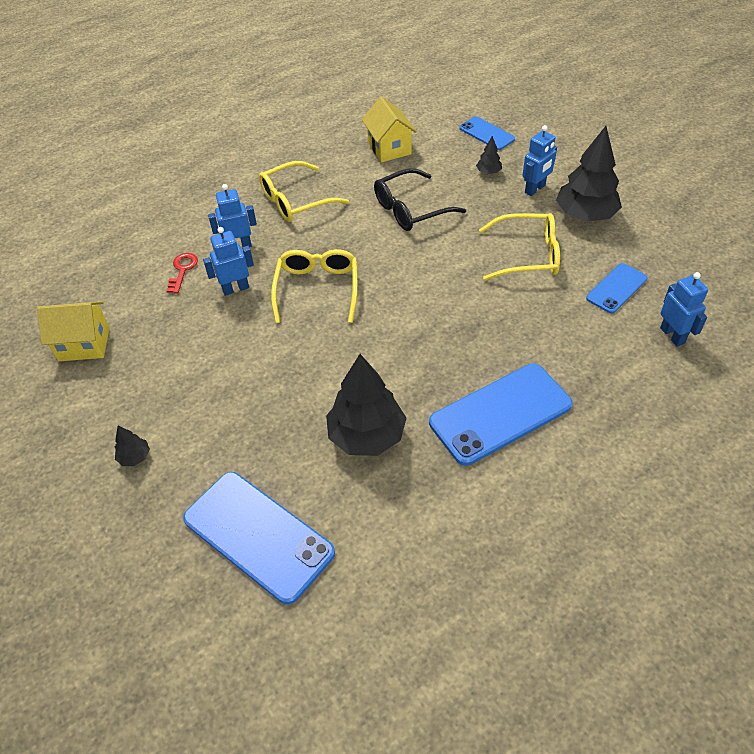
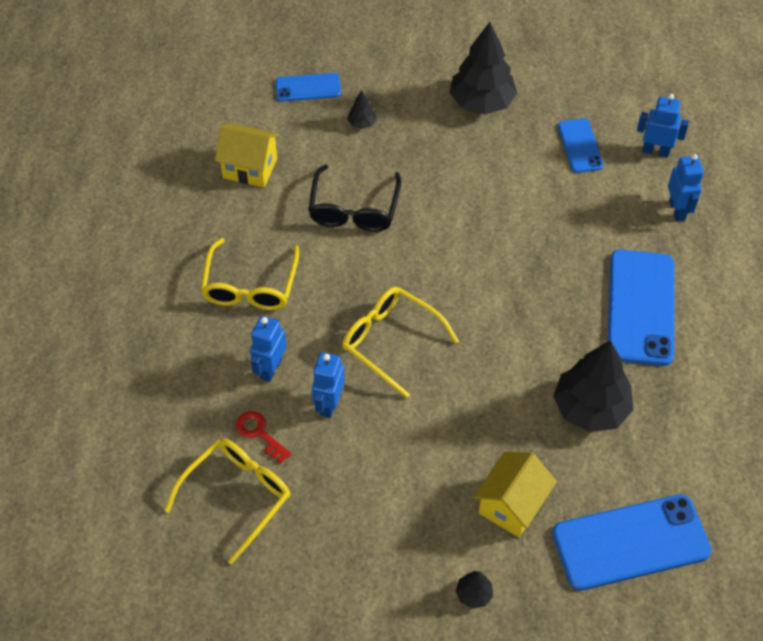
camera: 55 degrees left, 5 degrees up
yellow house [37,302,110,361] -> yellow house moved to [474,451,557,537]
yellow glasses [479,213,560,281] -> yellow glasses moved to [164,438,290,564]
blue robot [522,125,557,196] -> blue robot moved to [668,154,704,221]

